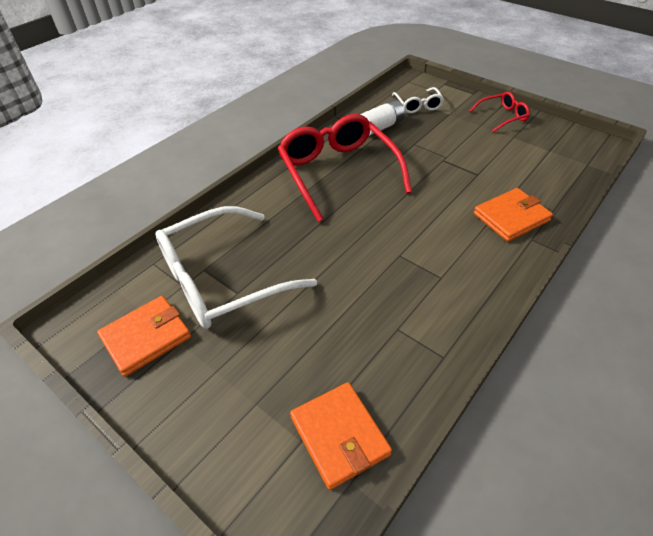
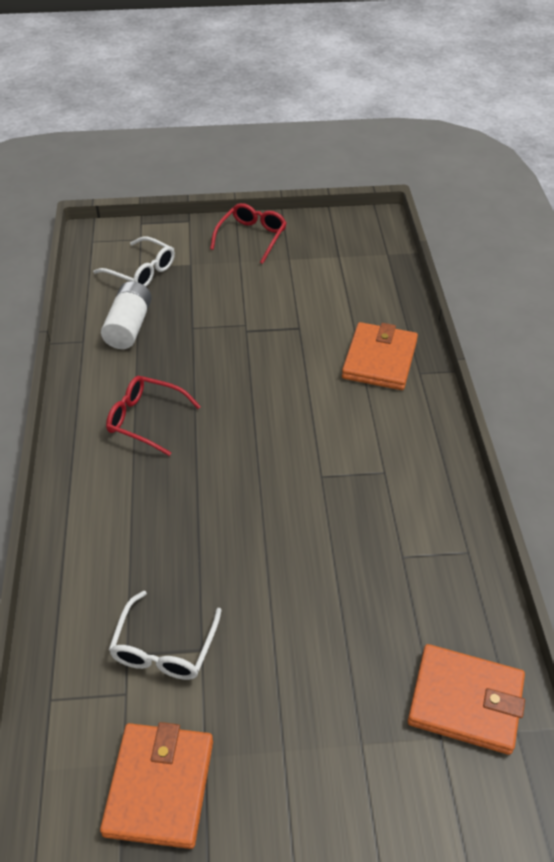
camera: 45 degrees left, 0 degrees up
white glasses [155,206,317,329] -> white glasses [108,590,222,680], size x0.48
red glasses [278,114,412,222] -> red glasses [106,376,201,456], size x0.48

